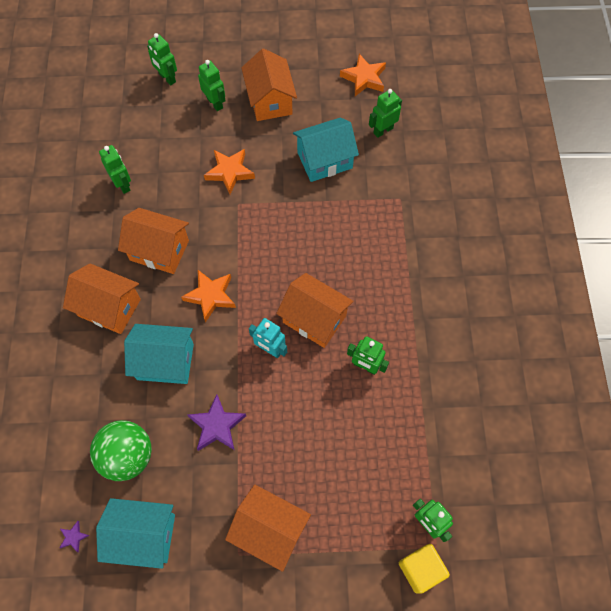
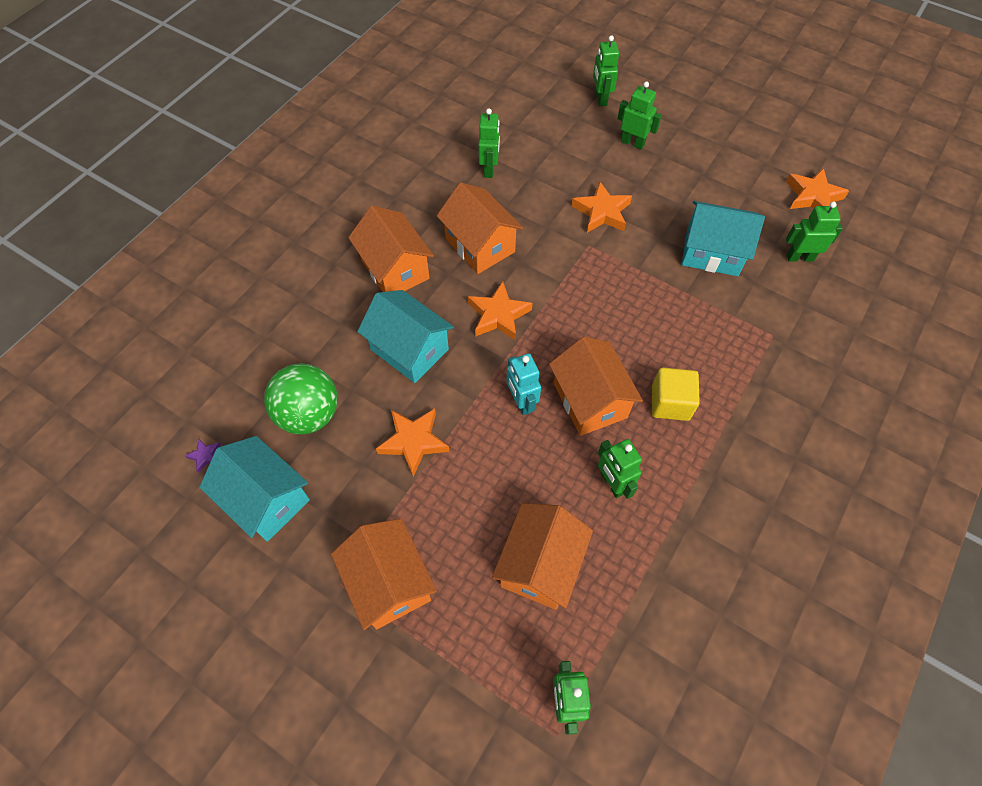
camera: 35 degrees right, 5 degrees down
purple star [188,394,246,451] -> orange star [376,409,450,477]
green robot [198,60,226,111] -> green robot turned 60 degrees counterclockwise [617,81,662,150]
orange house [241,48,297,121] -> orange house moved to [492,503,593,610]
yellow cube [399,544,450,594] -> yellow cube moved to [652,368,700,421]

